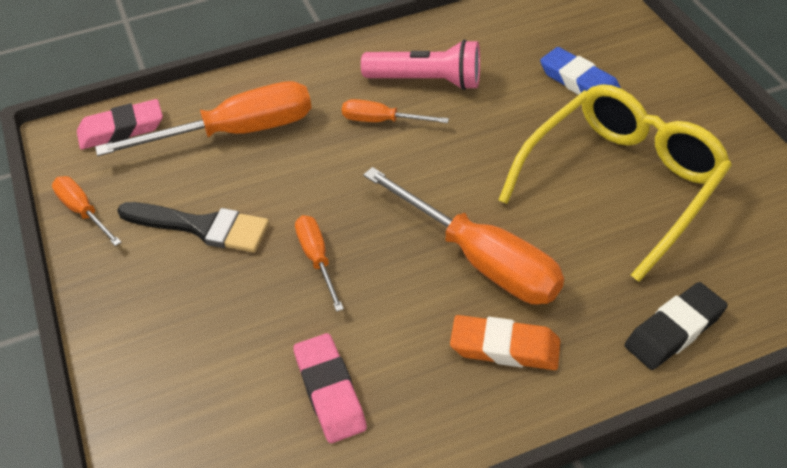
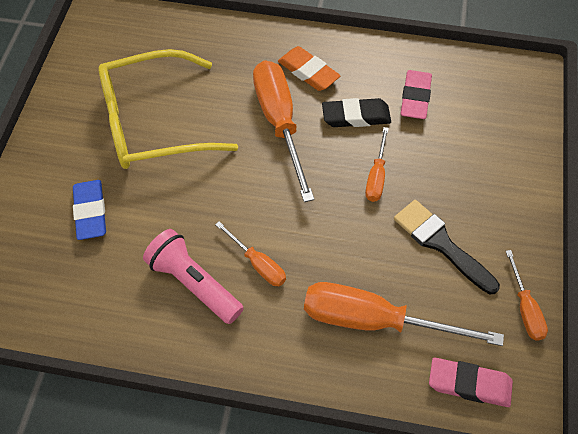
camera: 150 degrees left, 10 degrees up
black eraser [625,282,728,370] -> black eraser moved to [322,98,391,127]

